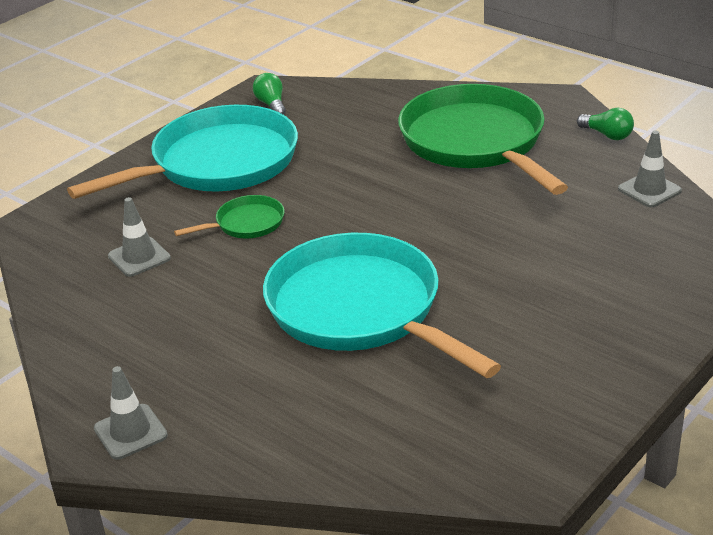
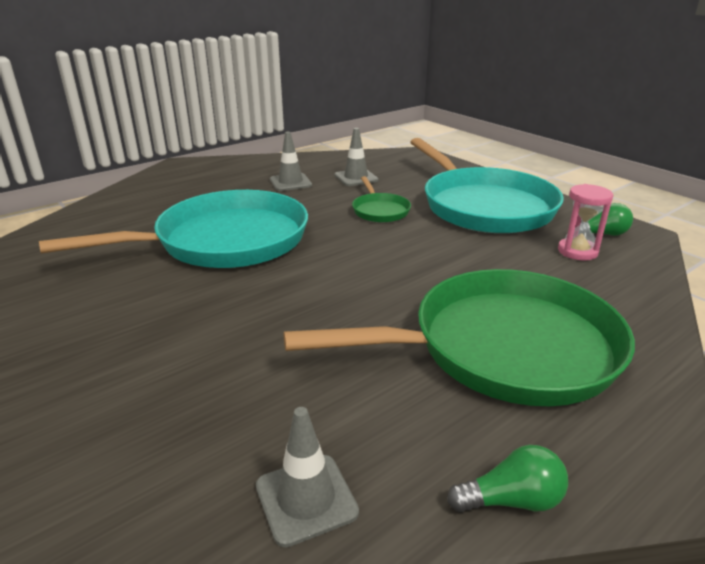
camera: 100 degrees right, 5 degrees down
grey traffic cone [94,366,168,460] -> grey traffic cone moved to [270,132,312,191]
green light bulb [577,108,634,140] -> green light bulb turned 150 degrees counterclockwise [447,445,568,513]
none -> pink hourglass [558,184,613,261]

